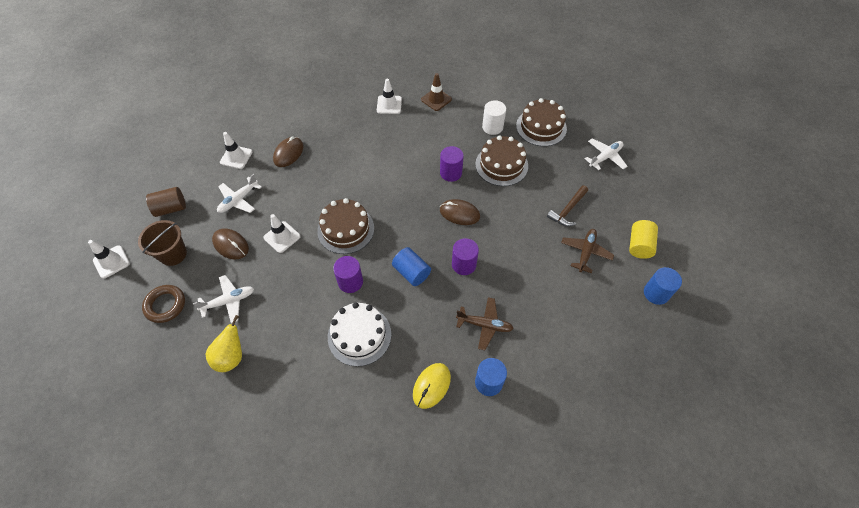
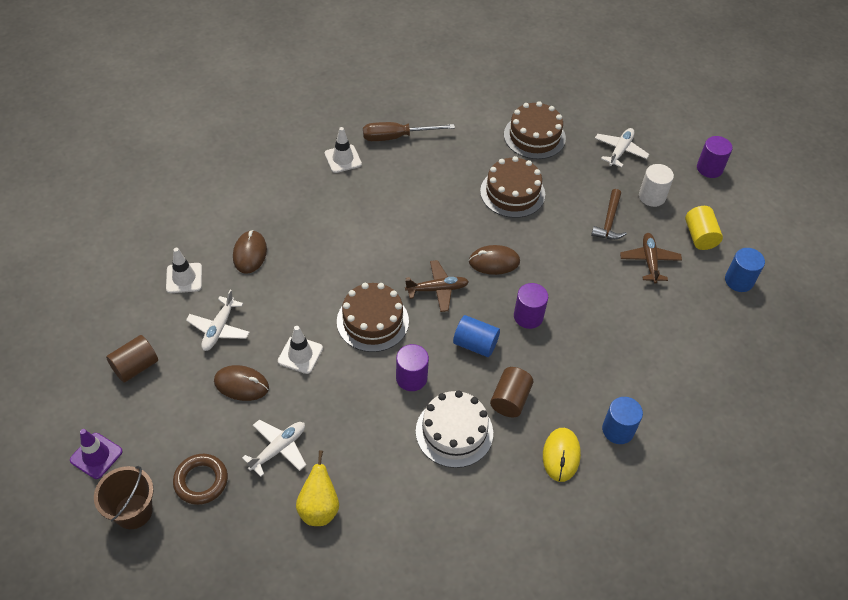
camera: 25 degrees left, 5 degrees down
white traffic cone [88,240,130,279] -> purple traffic cone [70,429,123,479]
brown bucket [138,220,187,266] -> brown bucket moved to [94,466,154,529]
brown traffic cone [421,73,452,111] -> brown screwdriver [363,122,455,141]
purple cylinder [440,146,464,182] -> purple cylinder moved to [697,136,733,178]
brown plane [456,297,514,350] -> brown plane moved to [405,260,469,312]
white cylinder [482,100,506,135] -> white cylinder moved to [639,164,674,207]
none -> brown cylinder [490,367,533,417]

